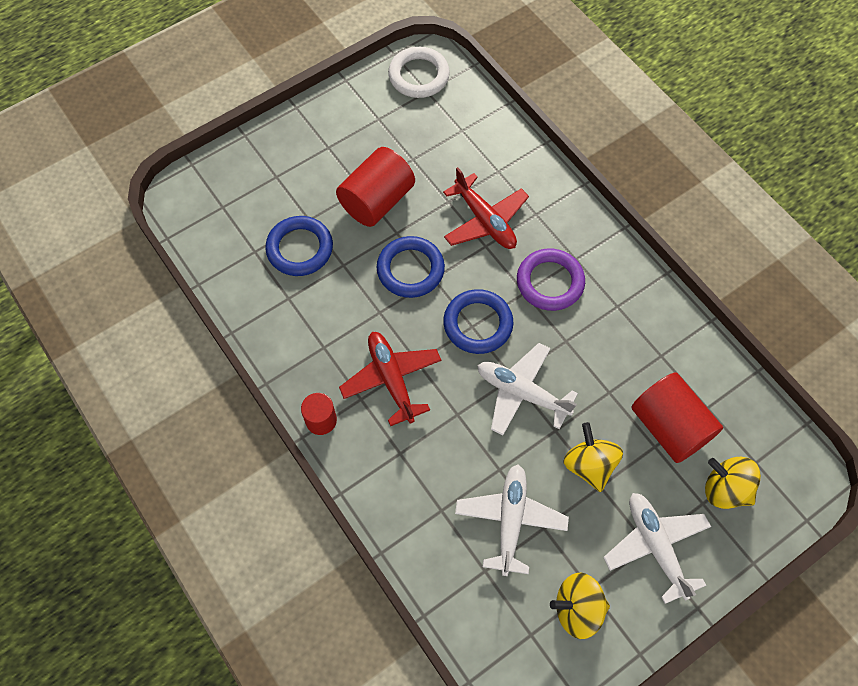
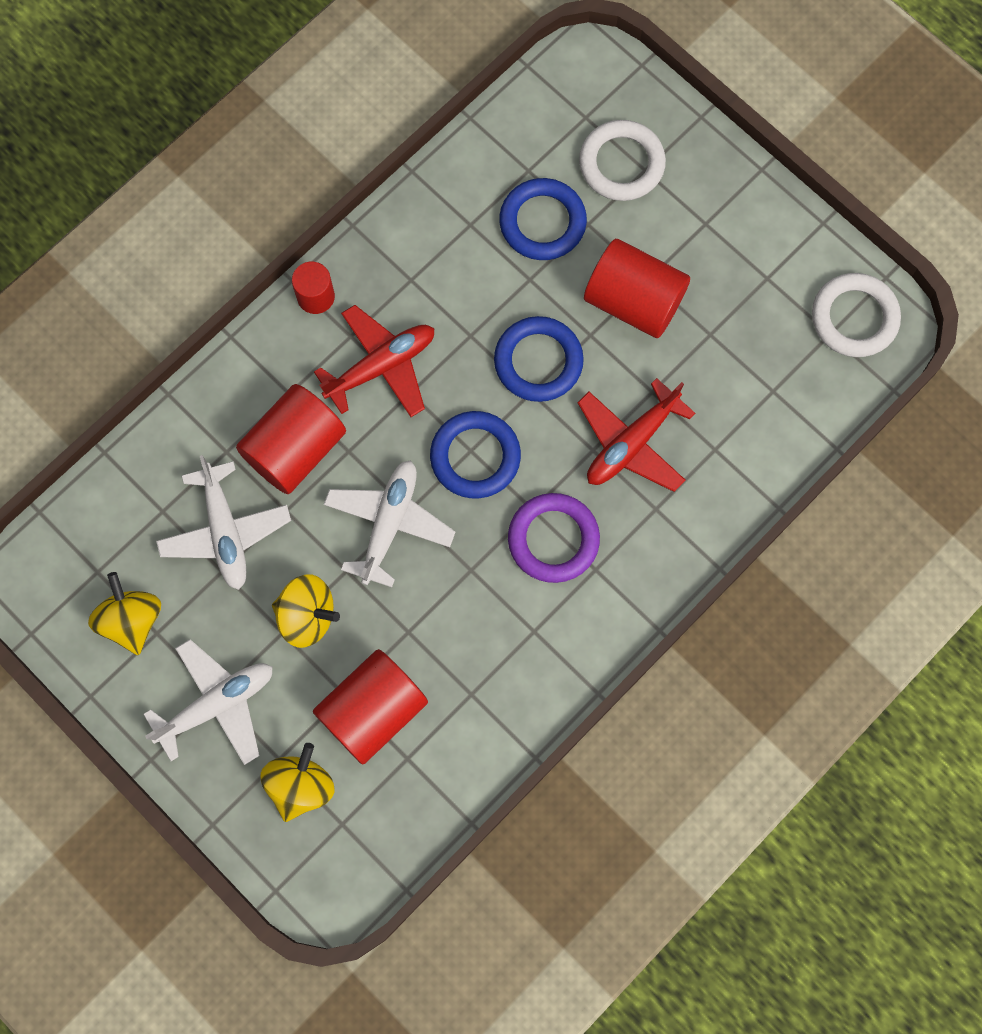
camera: 80 degrees right, 10 degrees up
white plane [455,465,569,576] -> white plane turned 75 degrees clockwise [156,455,291,590]
yellow spinning top [564,422,623,492] -> yellow spinning top turned 45 degrees clockwise [272,574,340,648]
none -> red cylinder [236,384,346,494]
none -> white ring [579,120,666,201]

